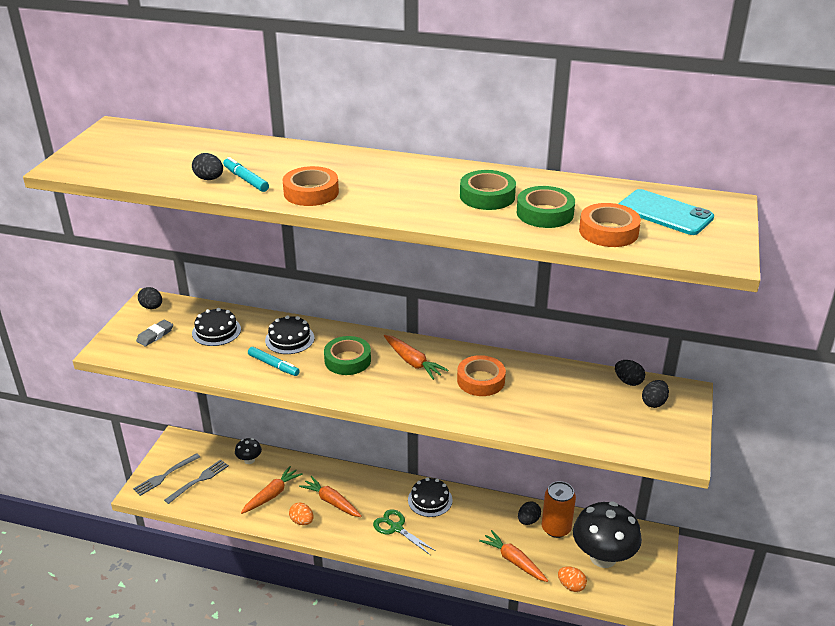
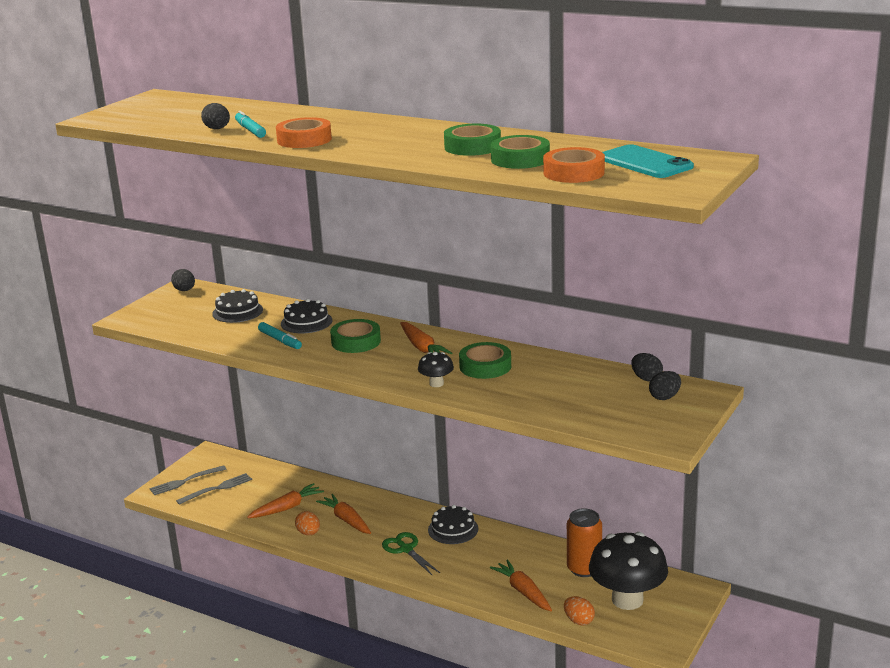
camera: 15 degrees right, 10 degrees down
grey eraser [136,320,173,347] -> none
black mushroom [235,438,262,464] -> black mushroom moved to [418,352,454,387]
orange tape [457,355,506,396] -> green tape [459,342,511,379]
black egg [518,502,541,525] -> none

